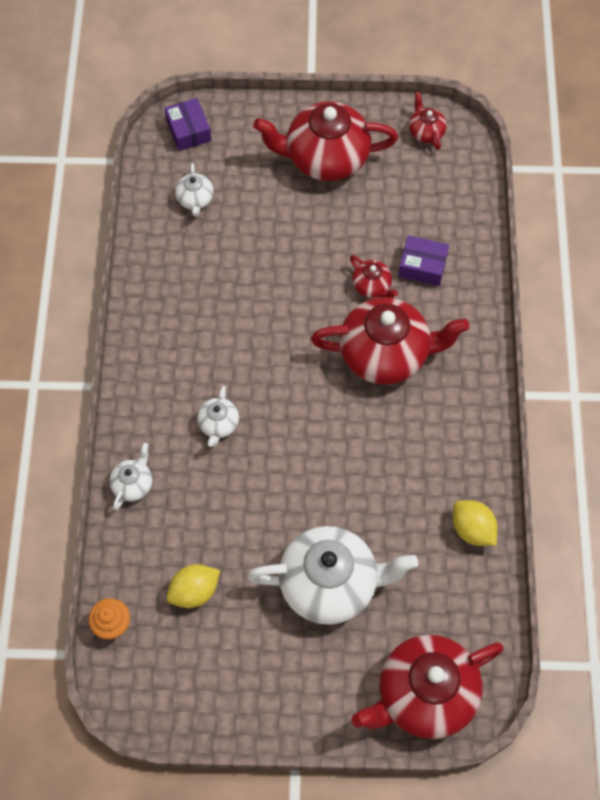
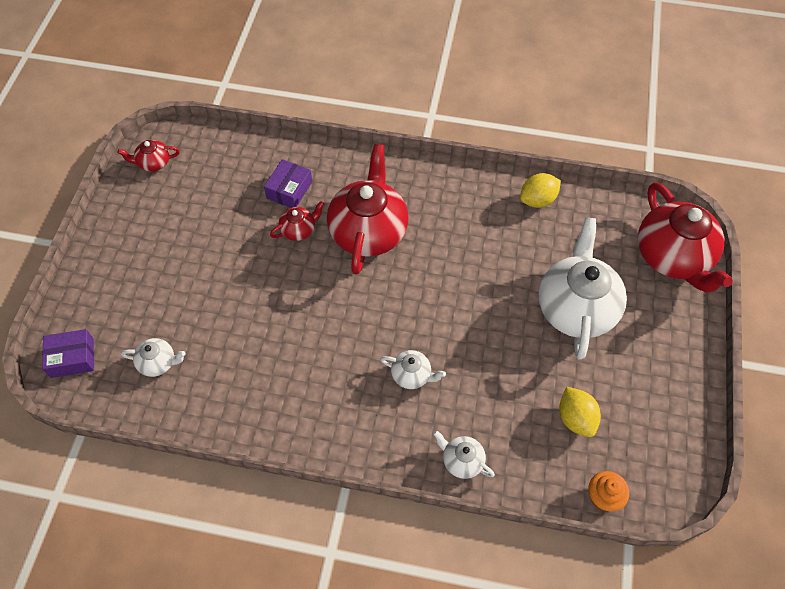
camera: 80 degrees left, 5 degrees down
red teapot [253,101,398,181] -> none

